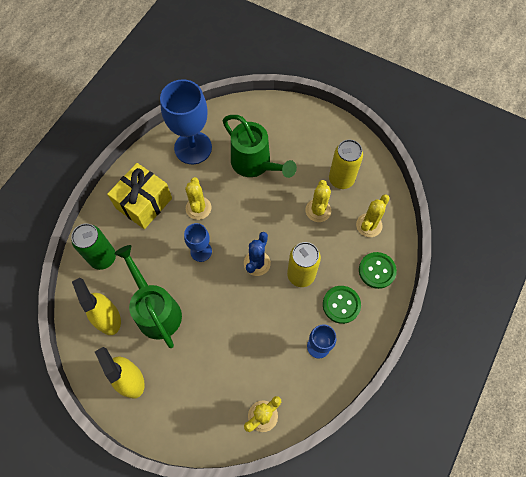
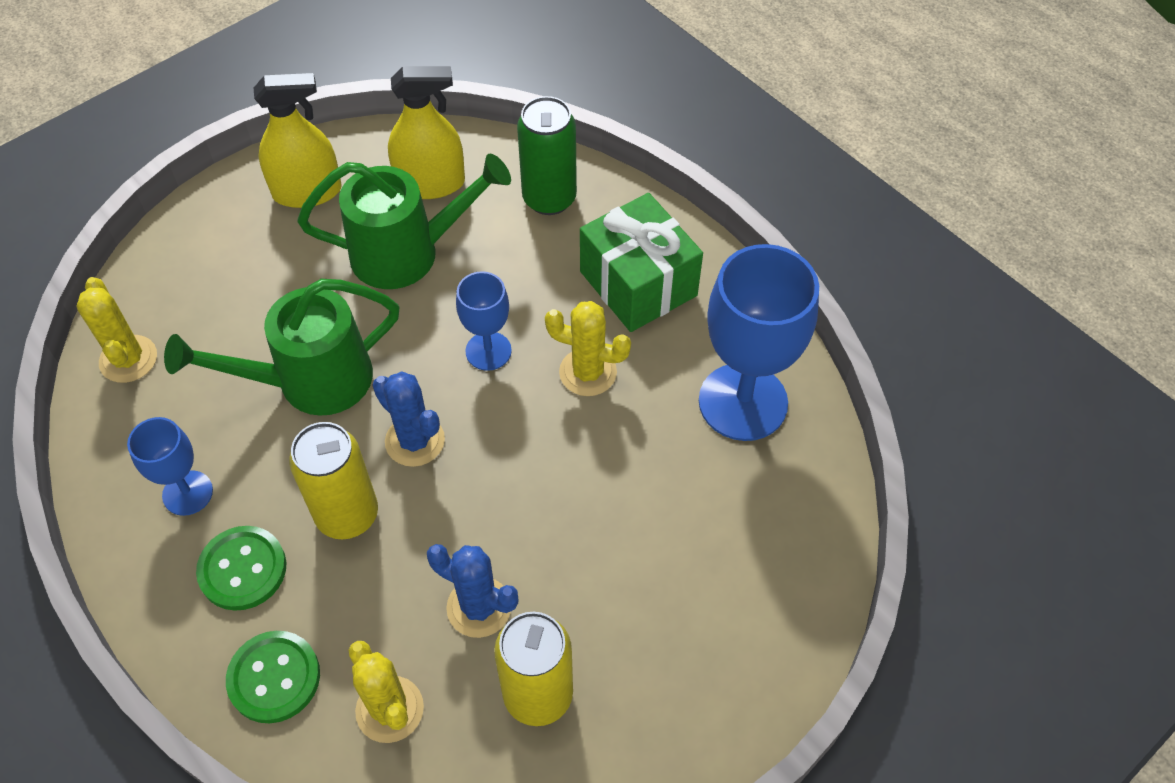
camera: 110 degrees right, 10 degrees down
yellow gift [107,163,172,229] -> green gift [580,193,703,332]
green watering can [223,115,297,178] -> green watering can moved to [164,279,399,416]
yellow cactus [305,180,331,222] -> blue cactus [427,544,519,638]

